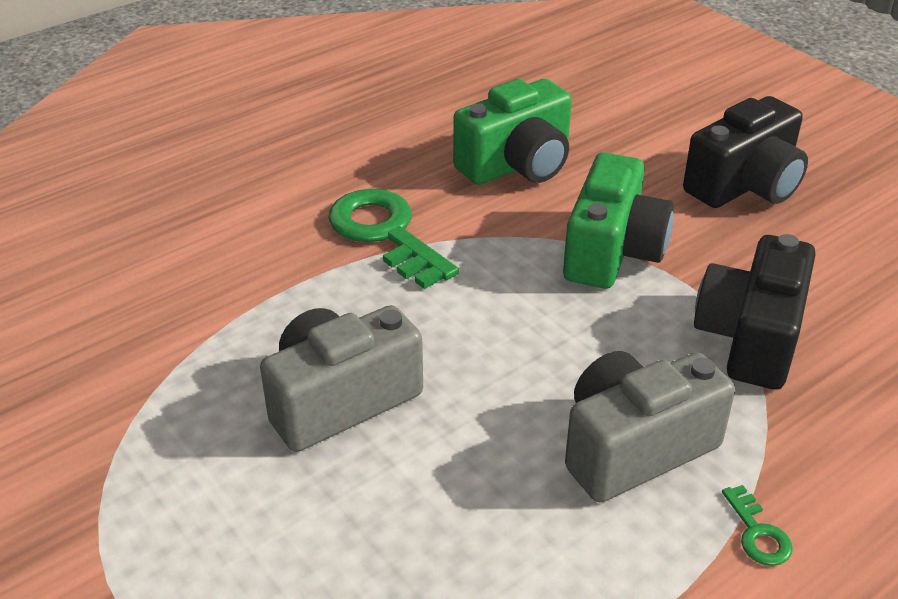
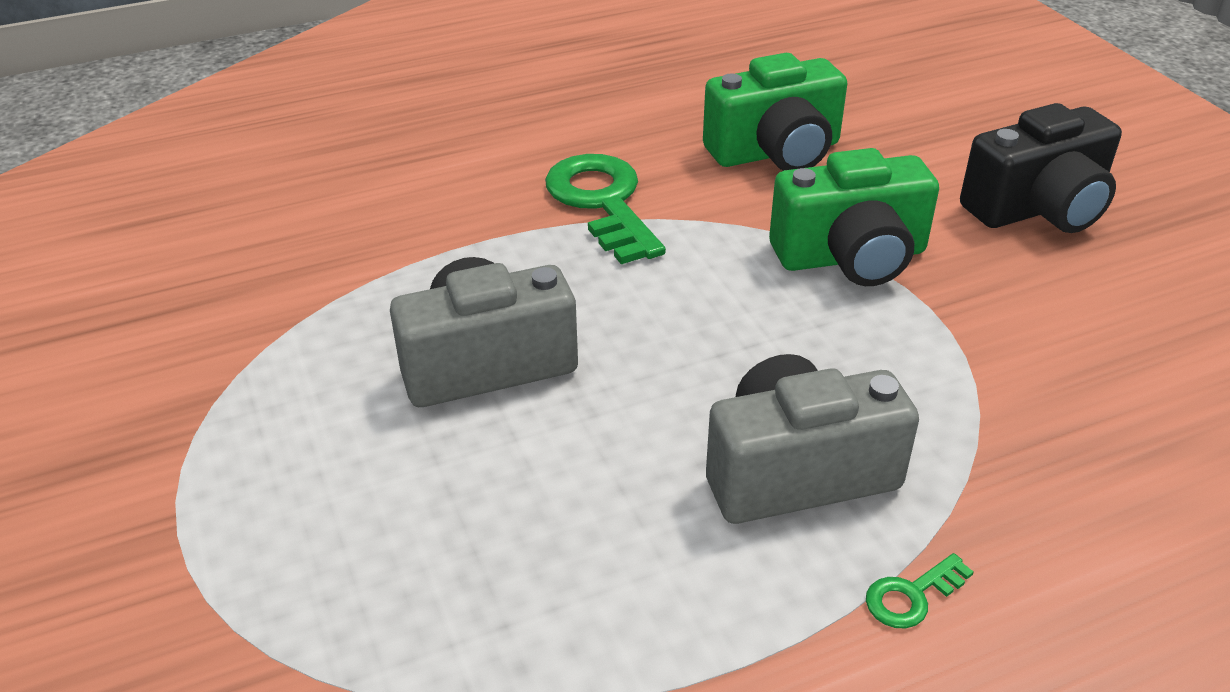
camera: 15 degrees right, 0 degrees up
green camera [563,152,674,288] -> green camera turned 45 degrees clockwise [769,148,939,286]
black camera [694,234,816,390] -> none
green key [722,485,793,566] -> green key turned 60 degrees clockwise [866,553,973,629]

